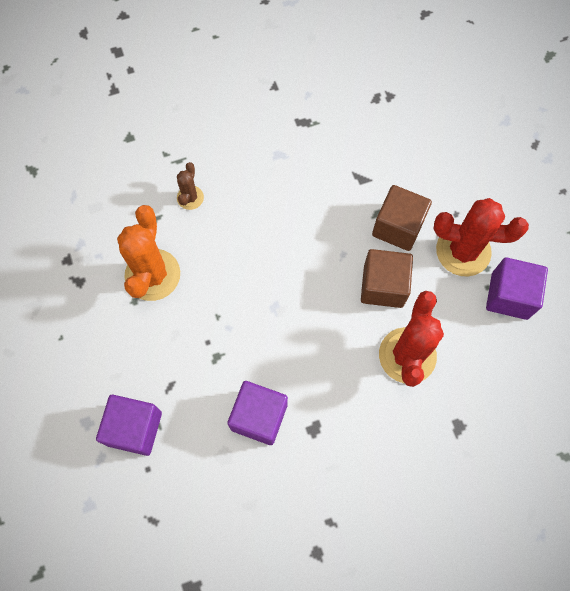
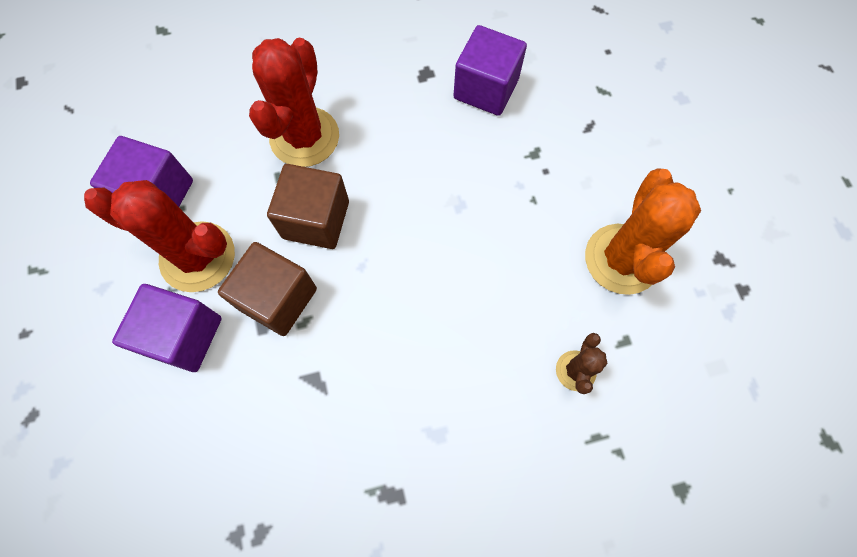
camera: 175 degrees left, 0 degrees up
purple cube [96,395,162,456] -> purple cube moved to [112,284,222,372]

